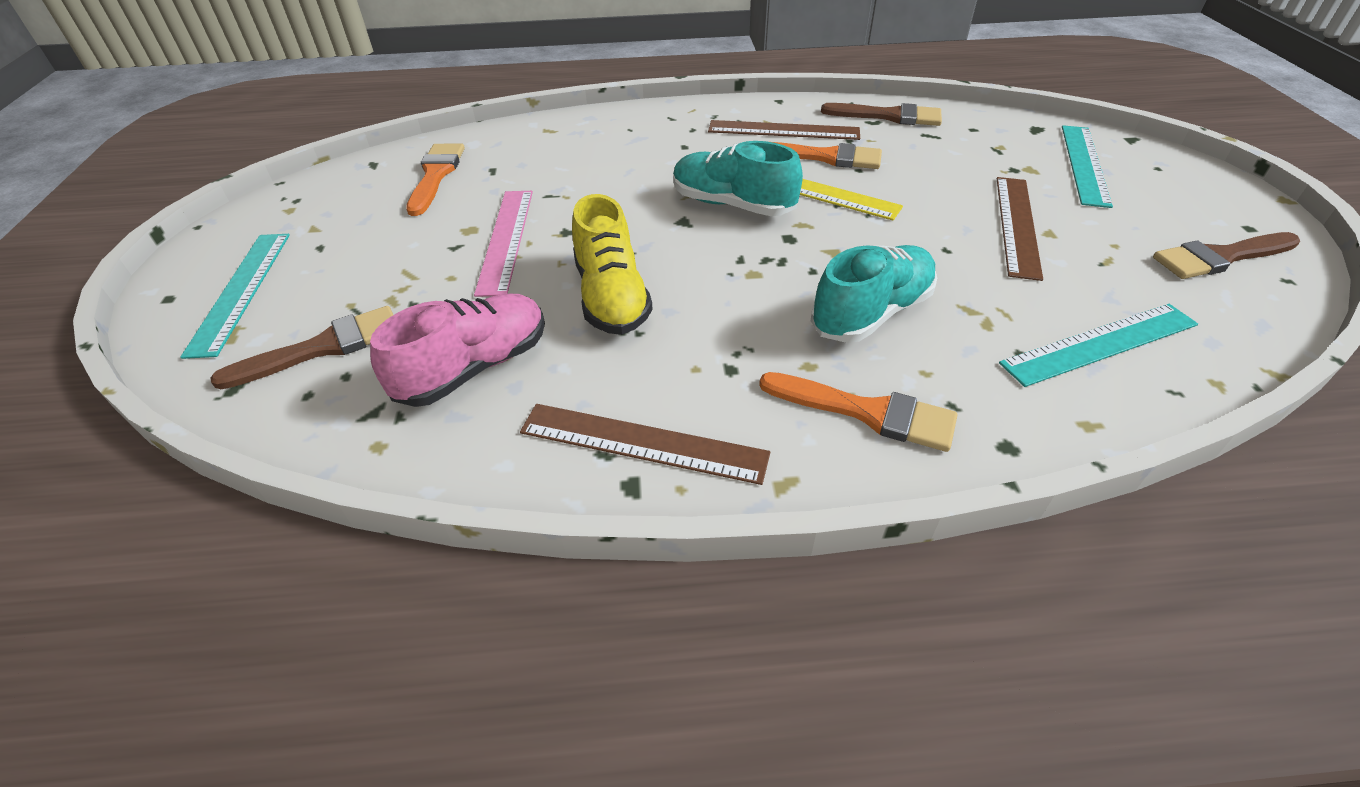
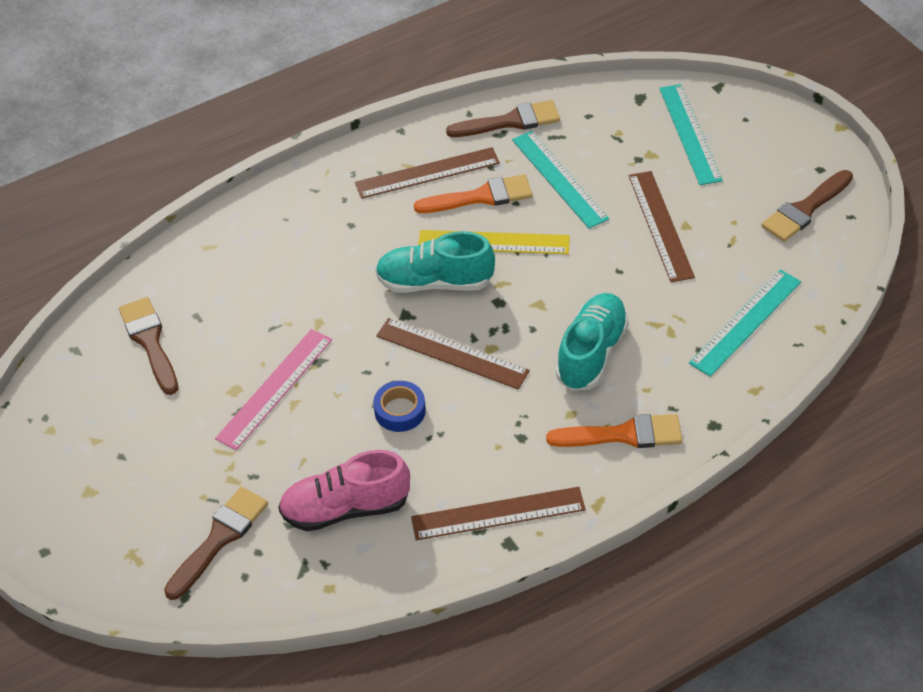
camera: 25 degrees left, 5 degrees up
turquoise ruler [180,234,290,359] -> turquoise ruler moved to [512,131,609,229]
pink shoe [370,294,545,407] -> pink shoe turned 120 degrees counterclockwise [278,450,410,531]
orange brush [406,144,465,216] -> brown brush [119,297,178,395]
pink ruler [474,191,533,297] -> pink ruler turned 60 degrees clockwise [215,329,332,450]
yellow shoe [572,194,653,335] -> blue tape [373,381,426,432]
none -> brown ruler [376,318,530,390]

